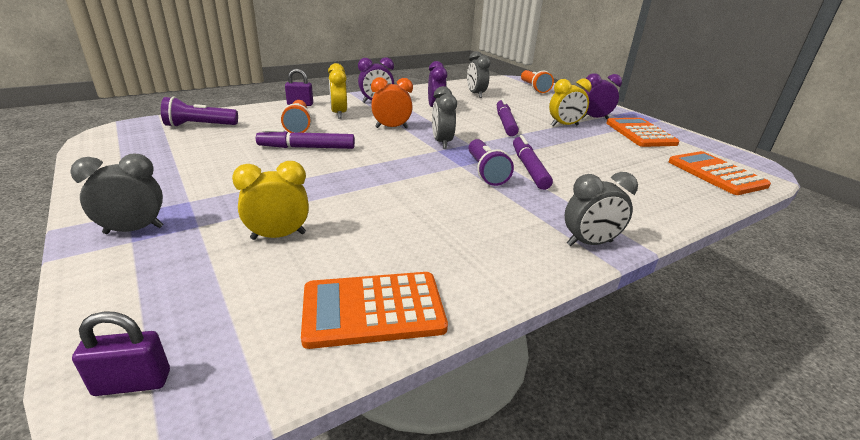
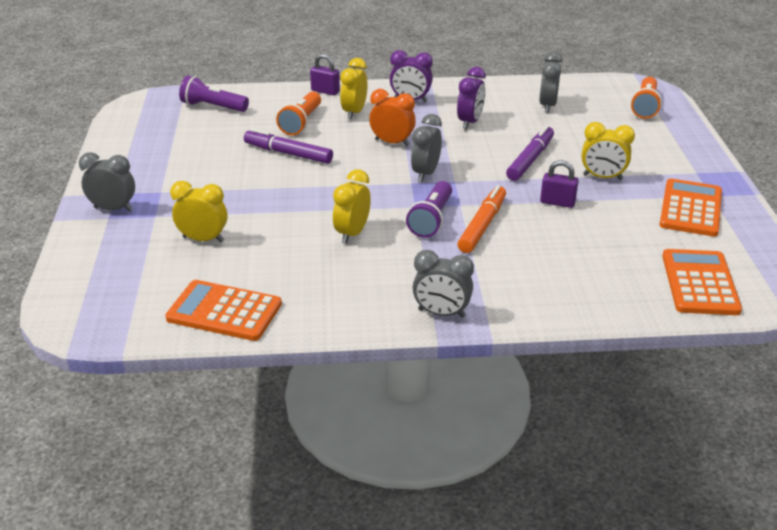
camera: 30 degrees right, 5 degrees up
purple padlock [72,311,170,396] -> purple padlock moved to [540,160,579,208]
purple marker [513,135,553,190] -> orange marker [457,185,506,253]
purple clock [583,73,622,119] -> none
none -> yellow clock [333,169,371,244]

